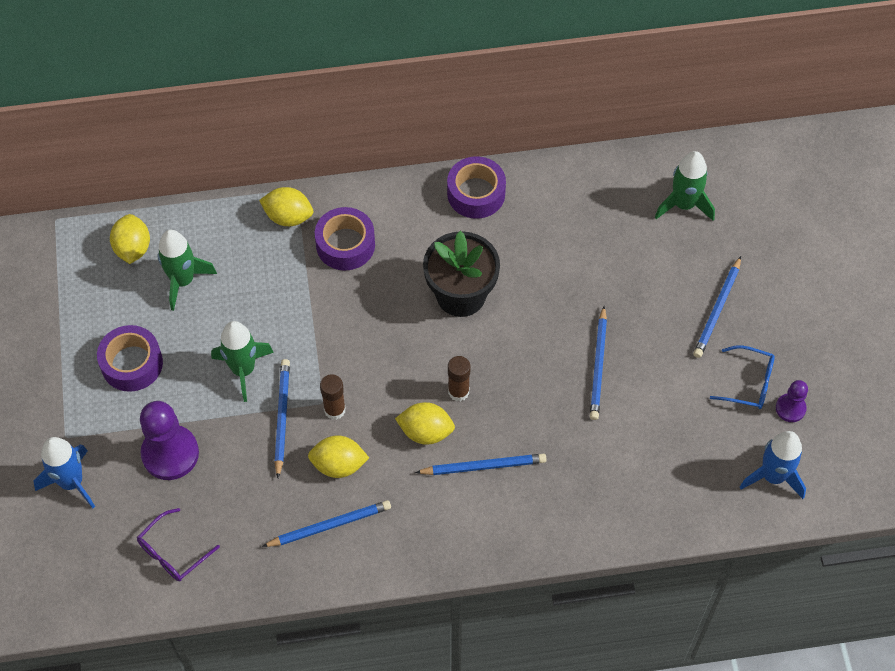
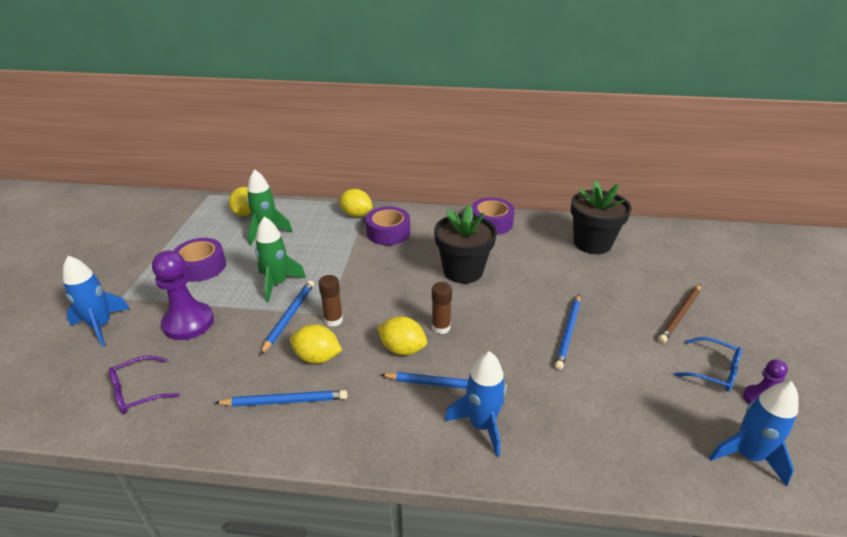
camera: 15 degrees right, 25 degrees down
green rocket [655,151,715,221] -> none
blue pencil [693,256,741,358] -> brown pencil [658,284,701,343]
none -> blue rocket [445,351,506,457]
none -> black flower pot [571,181,632,254]

